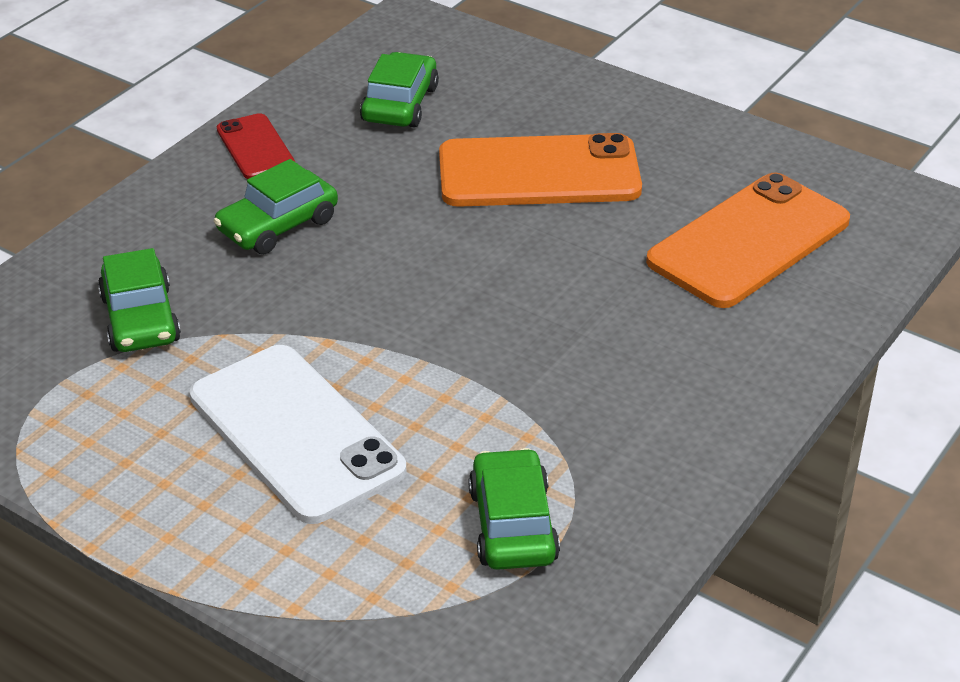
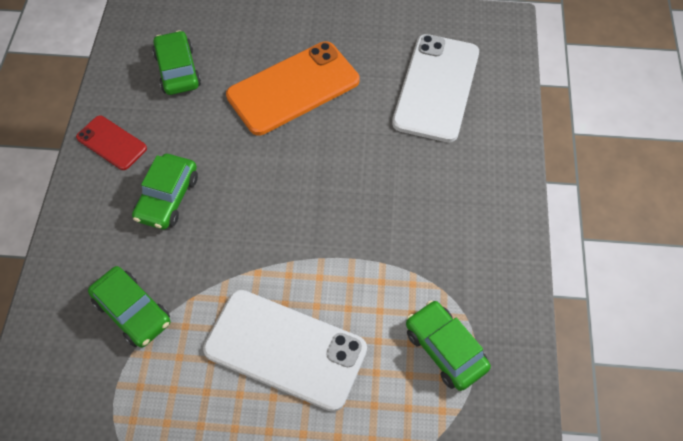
camera: 30 degrees left, 20 degrees up
orange phone [646,173,850,308] -> white phone [392,34,479,142]

